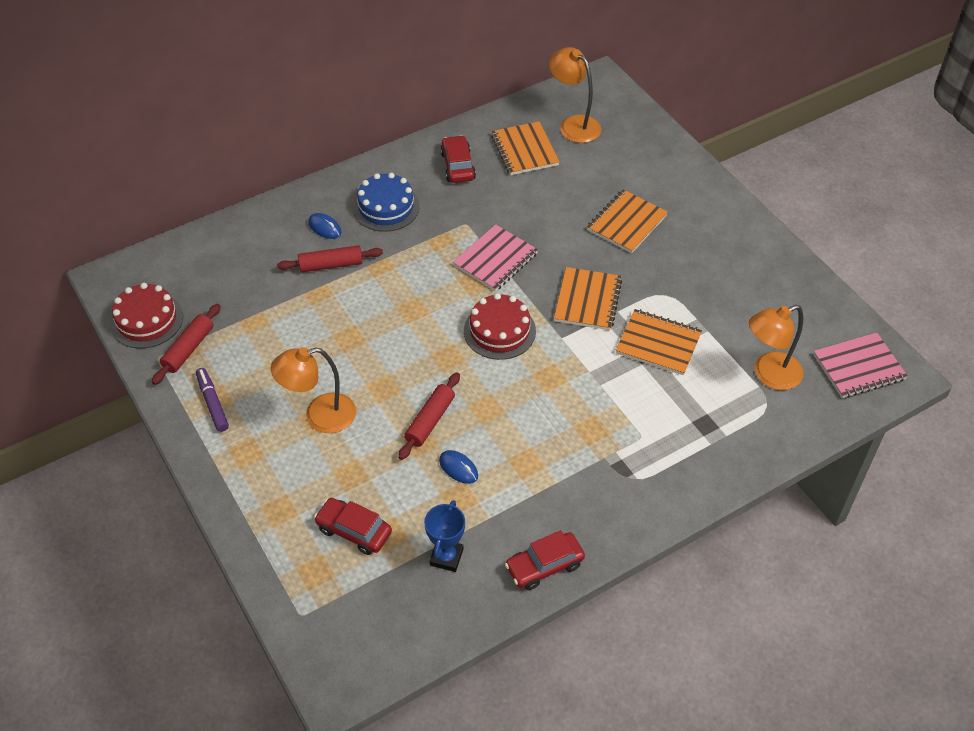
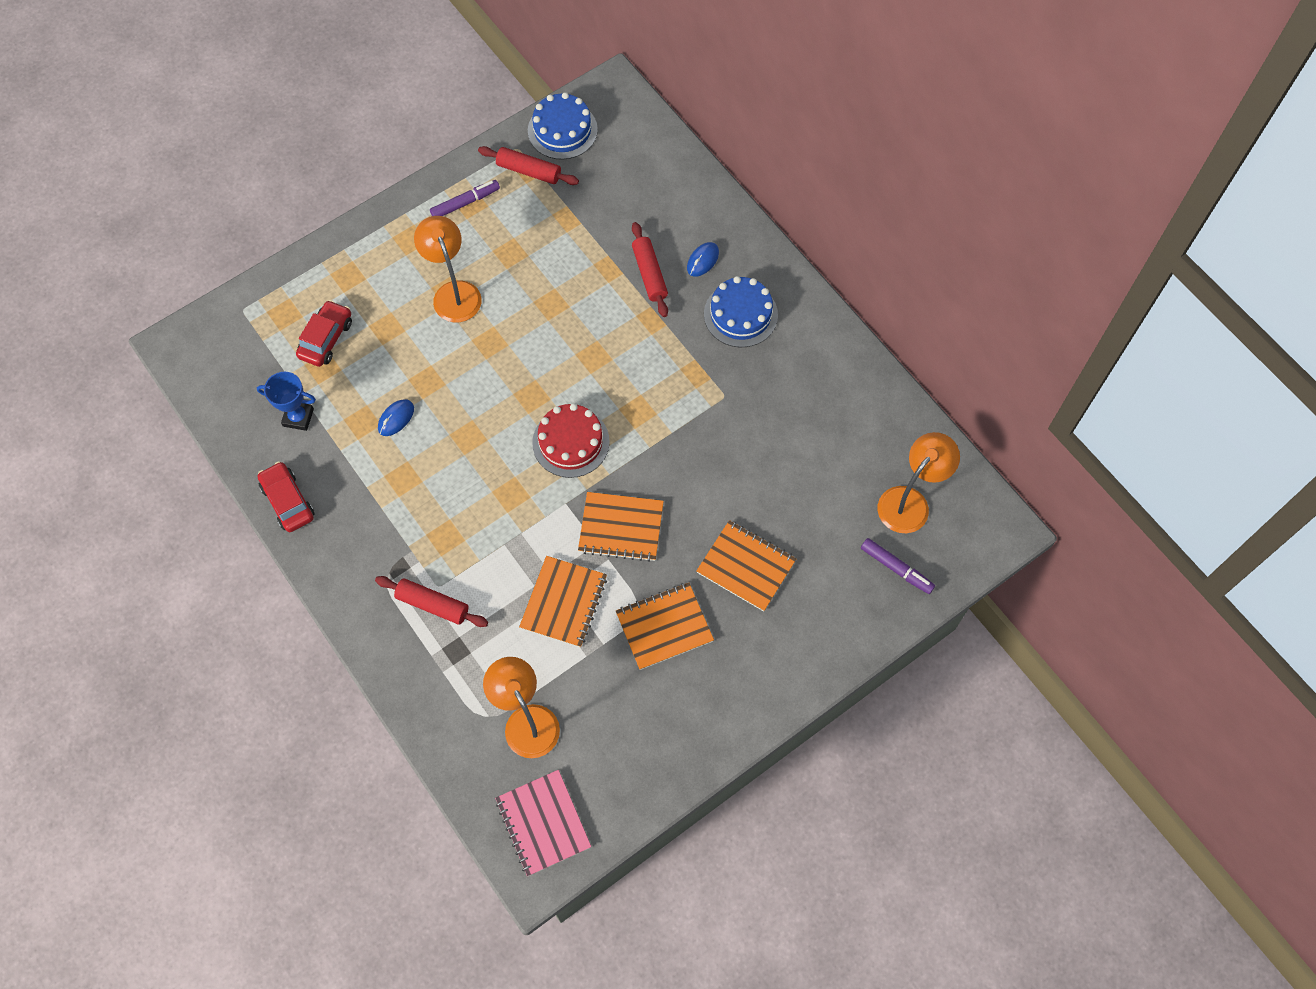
camera: 85 degrees right, 15 degrees up
red cake [110,283,183,349] -> blue cake [528,92,598,160]
red rolling pin [398,372,460,460] -> red rolling pin moved to [375,576,488,627]
red car [440,135,476,183] -> none
pink notebook [453,224,538,291] -> none
orange notebook [491,121,560,175] -> orange notebook moved to [616,583,714,670]
none -> purple marker [861,538,935,594]

